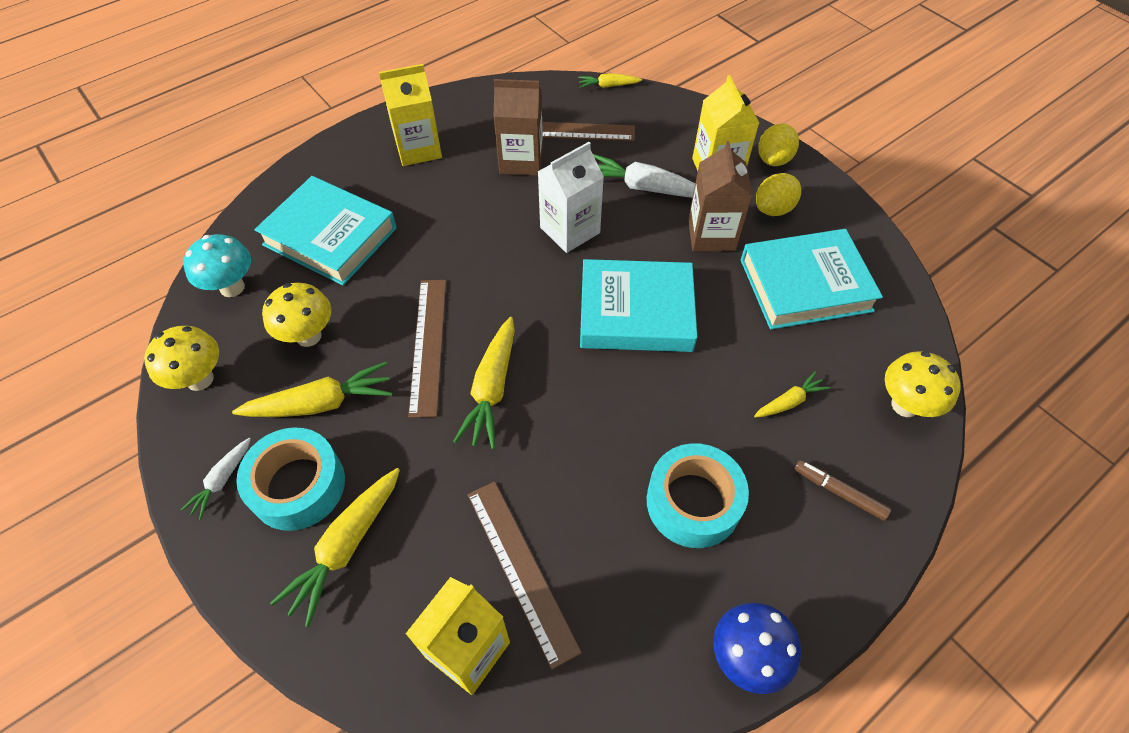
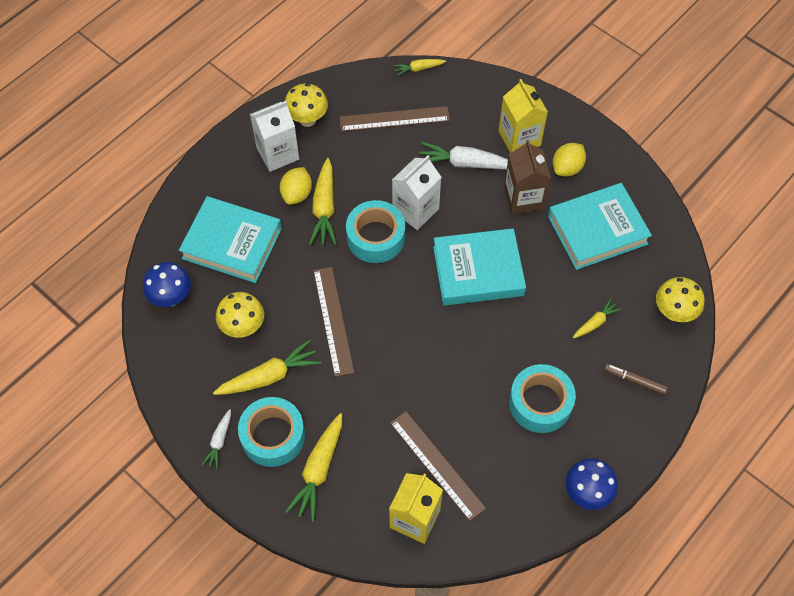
camera: 10 degrees left, 5 degrees up
yellow mushroom [144,326,219,391] -> yellow mushroom moved to [285,83,328,127]
turquoise mushroom [183,234,251,297] -> blue mushroom [143,262,191,307]
yellow carton [379,64,442,166] -> white carton [250,101,299,172]
yellow carrot [453,317,515,449] -> yellow carrot moved to [309,158,337,245]
brown carton [493,79,543,176] -> none
yellow lemon [758,123,799,166] -> yellow lemon moved to [280,167,312,205]
none -> turquoise tape [346,200,405,263]

